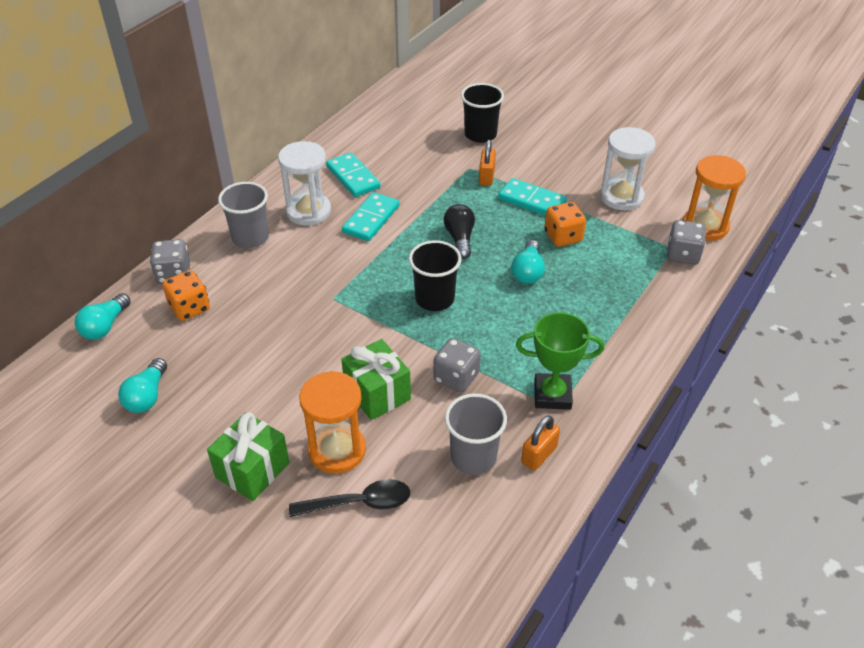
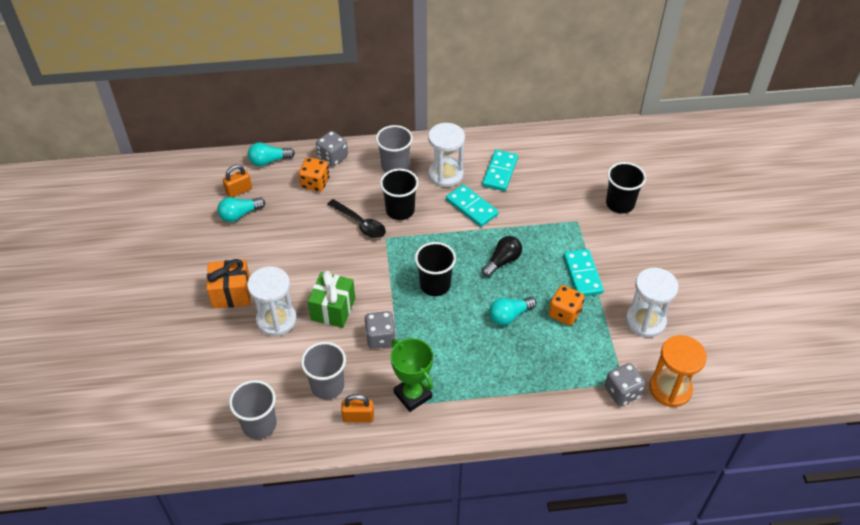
camera: 50 degrees right, 5 degrees up
green gift [207,412,289,501] -> orange gift [207,259,250,309]
black spoon [289,479,410,517] -> black spoon moved to [327,199,386,238]
orange hourglass [299,371,366,474] -> white hourglass [247,266,296,336]
turquoise domino [342,192,399,241] -> turquoise domino turned 60 degrees clockwise [446,184,499,227]
orange padlock [479,140,496,186] -> orange padlock moved to [223,165,252,197]
none -> grey cup [229,380,277,439]
none -> black cup [380,169,419,220]

